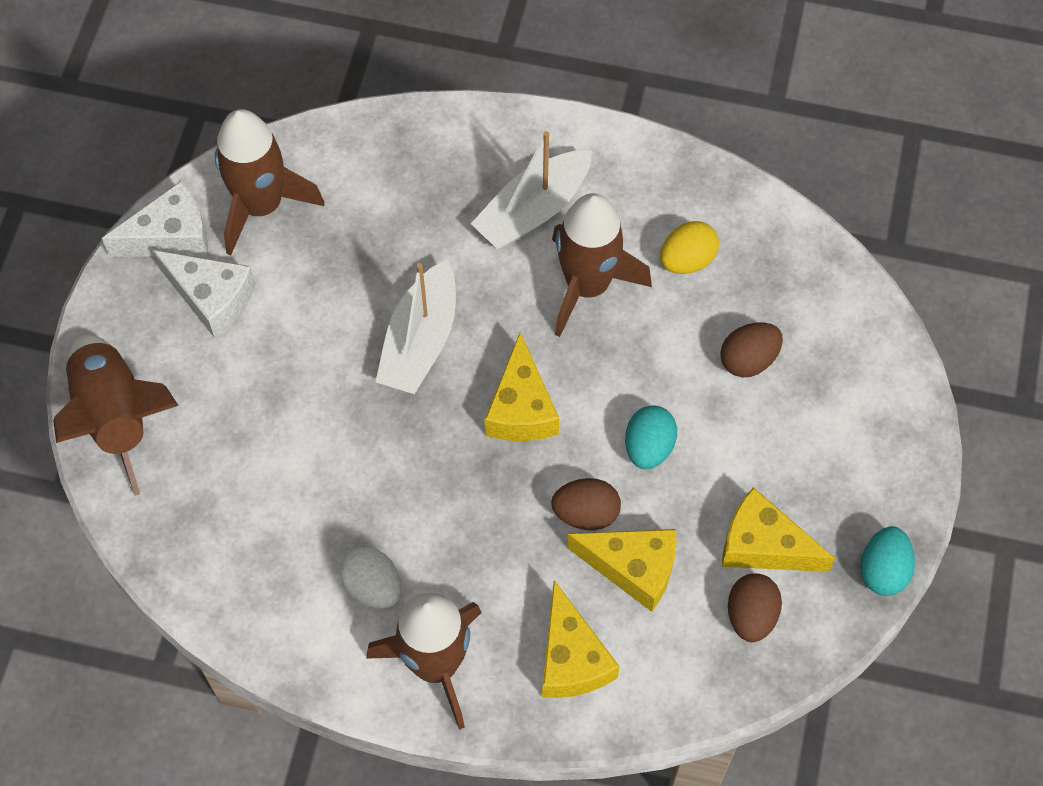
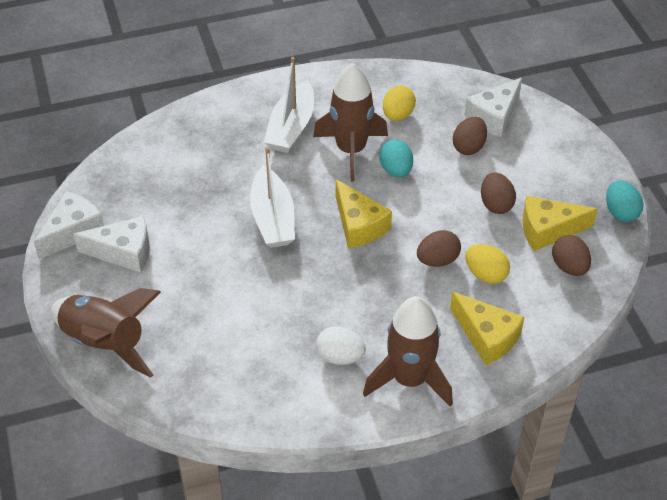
camera: 30 degrees left, 15 degrees down
brown rocket [215,109,324,255] -> none
yellow cheese [567,529,676,612] -> yellow egg [465,244,510,284]
turquoise egg [625,405,677,469] -> turquoise egg moved to [379,139,413,177]
none -> white cheese [465,78,522,137]
none -> brown egg [481,172,516,214]

